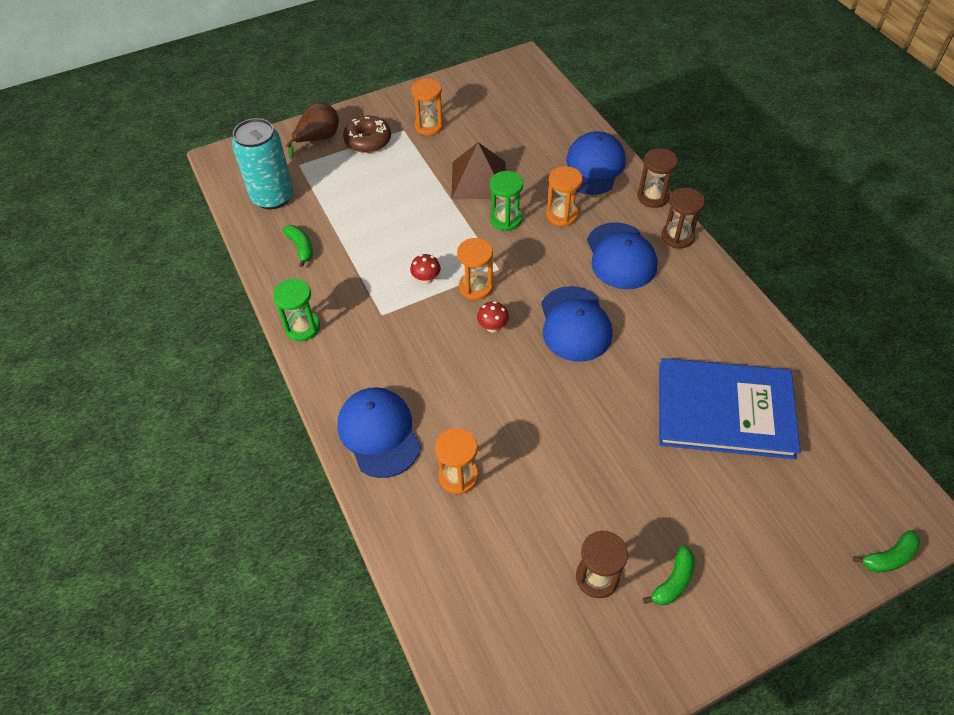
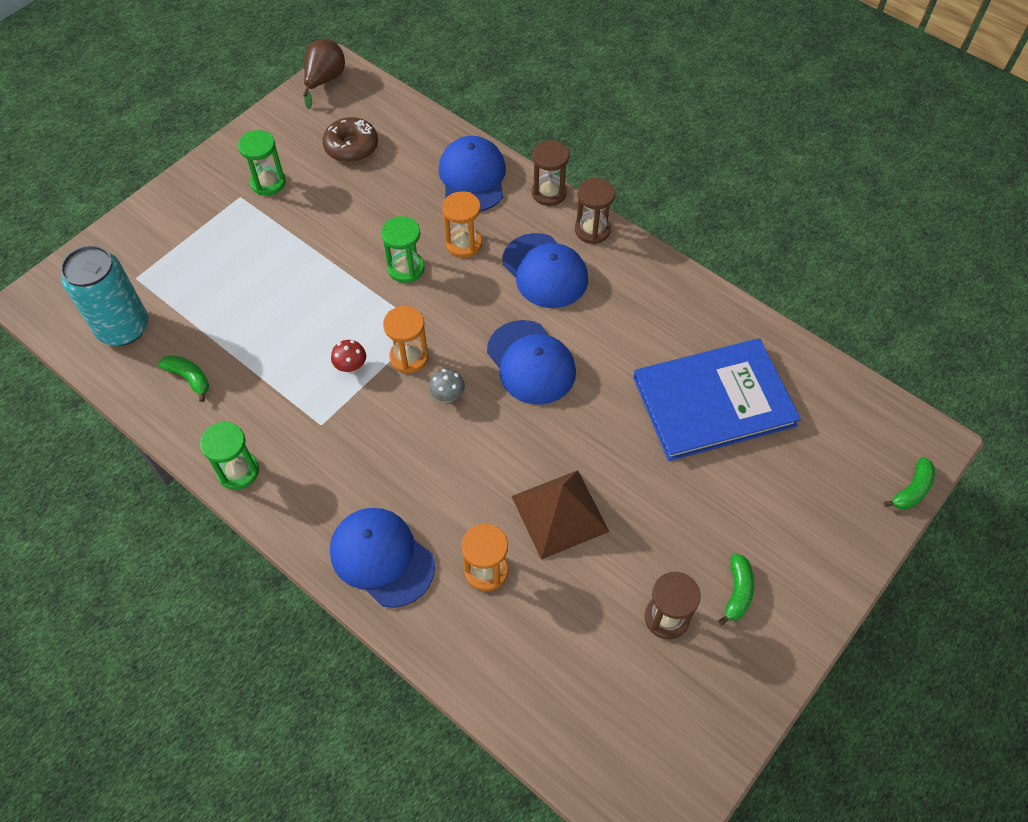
camera: 25 degrees left, 5 degrees up
brown pear [286,103,339,159] -> brown pear moved to [303,39,345,109]
brown donut [343,116,391,153] -> brown donut moved to [323,117,378,162]
orange hourglass [411,78,444,135] -> green hourglass [238,130,286,196]
brown pyramid [451,142,506,199] -> brown pyramid moved to [511,470,609,560]
red mushroom [477,301,509,333] -> grey mushroom [429,369,465,403]

